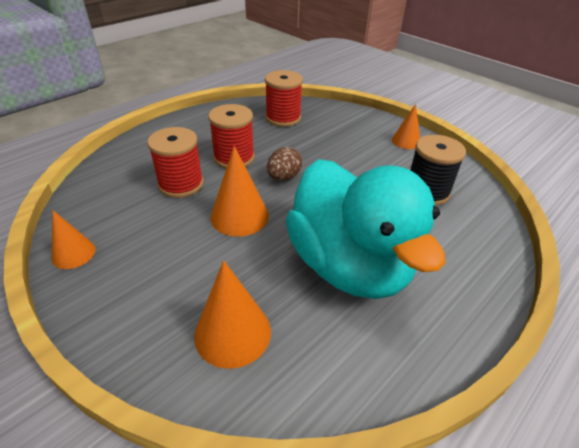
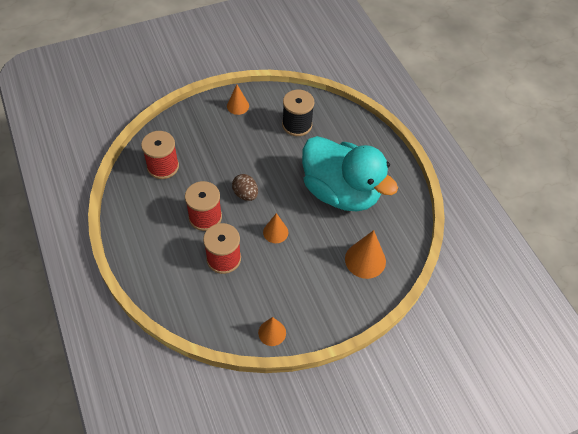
camera: 70 degrees left, 15 degrees up
orange cone [211,146,269,237] -> orange cone [263,213,288,243], size x0.63
turquoise duck [286,159,446,299] -> turquoise duck turned 45 degrees clockwise [302,136,398,211]

